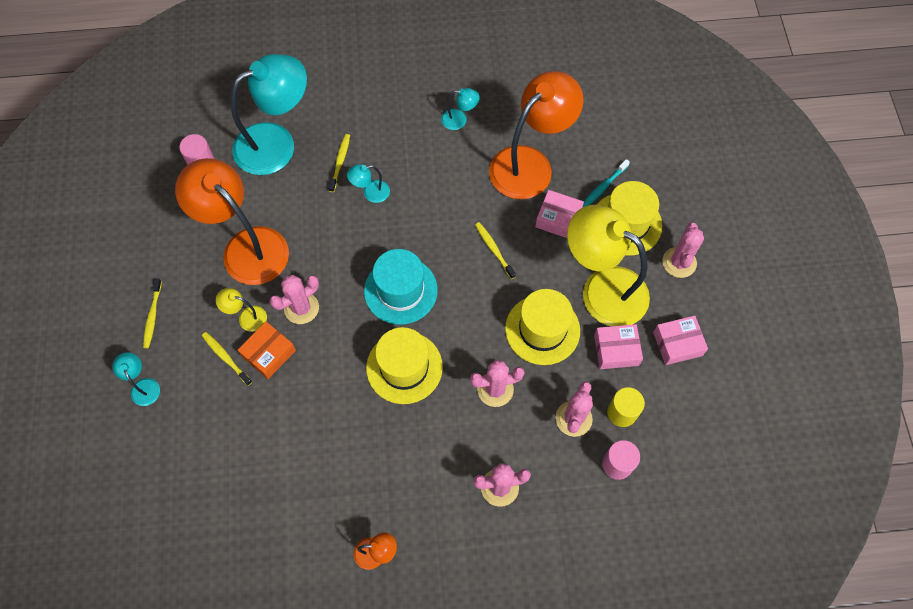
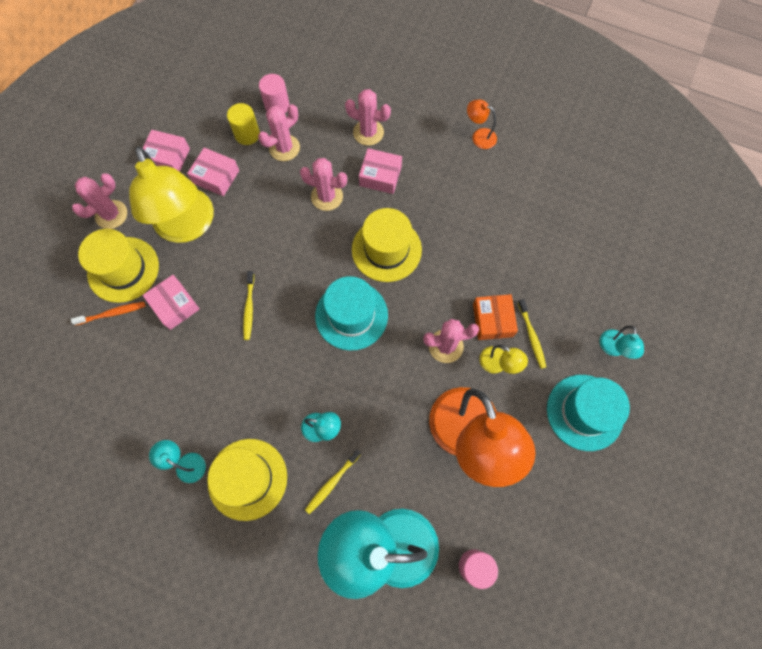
camera: 150 degrees left, 5 degrees up
yellow toothbrush [143,278,162,348] -> turquoise hat [547,375,630,451]
orange box [238,321,296,379] -> orange box turned 75 degrees counterclockwise [473,294,518,340]
orange lamp [489,71,584,199] -> none
yellow hat [505,289,580,365] -> yellow hat moved to [207,439,287,521]
turquoise toothbrush [583,159,630,207] -> orange toothbrush [71,302,145,326]
none -> pink box [359,148,402,194]

